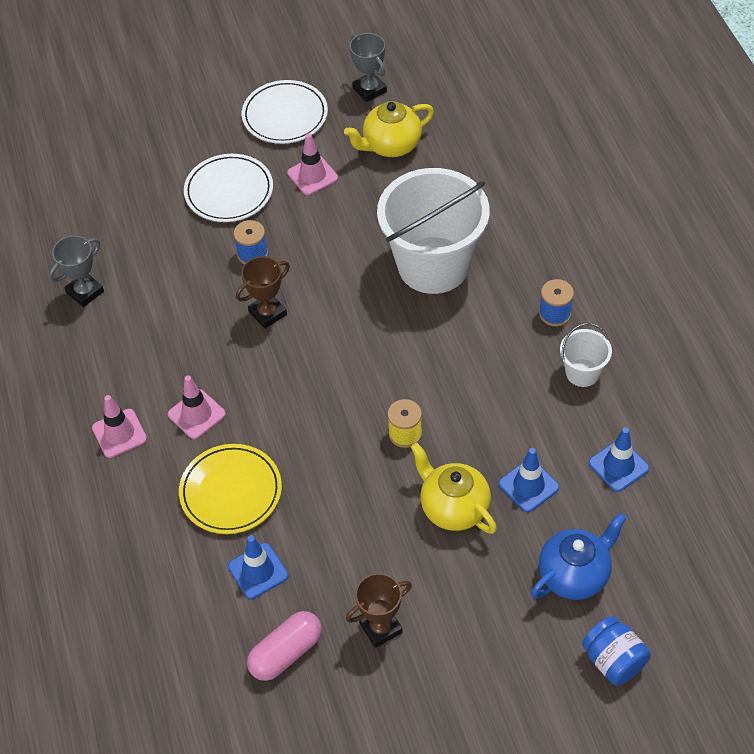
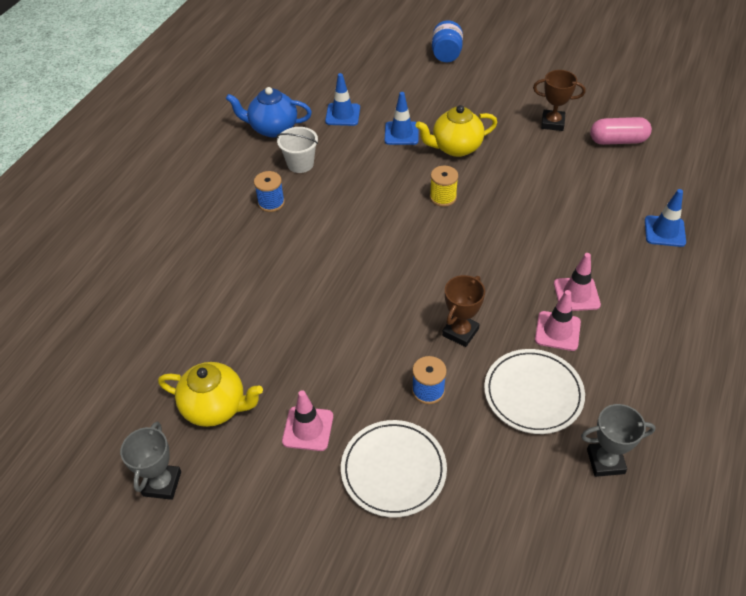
camera: 140 degrees left, 5 degrees down
pink traffic cone [92,395,147,458] -> pink traffic cone moved to [535,290,581,351]
yellow plate [179,444,282,534] -> none
blue traffic cone [228,535,288,599] -> blue traffic cone moved to [645,189,686,247]
brown trophy [236,256,290,329] -> brown trophy turned 60 degrees counterclockwise [442,275,485,347]
white plate [242,80,328,144] -> white plate moved to [484,349,585,434]
white bucket [377,168,490,294] -> none
yellow teapot [411,443,497,534] -> yellow teapot turned 75 degrees clockwise [416,105,498,157]
blue teapot [531,512,627,600] -> blue teapot moved to [226,87,312,137]

